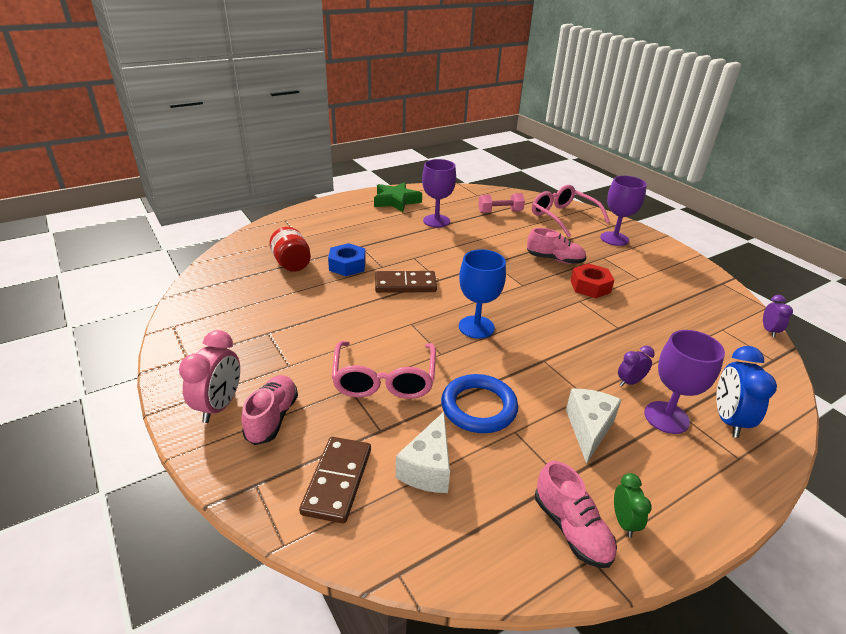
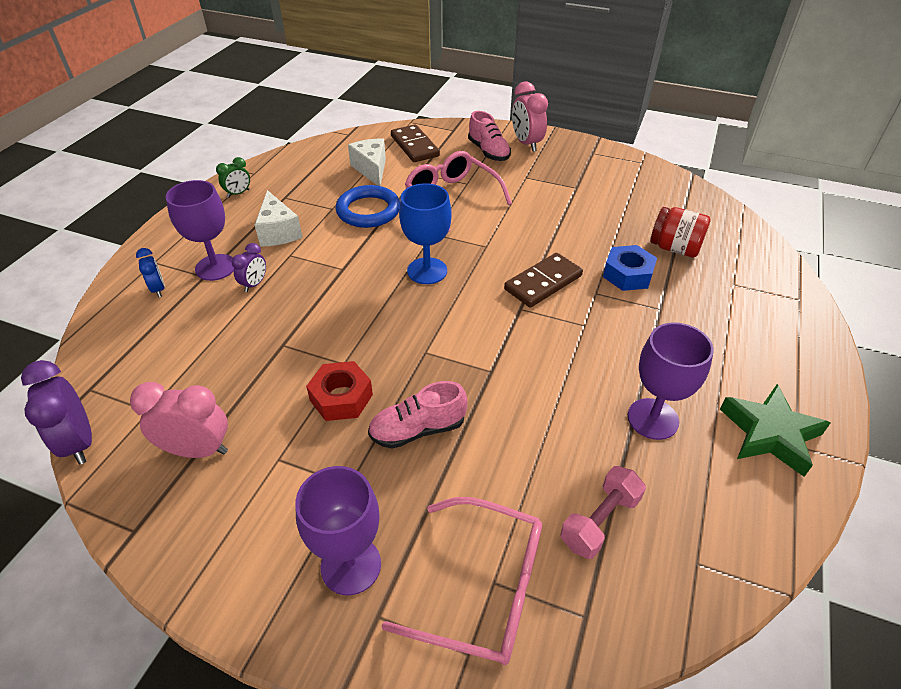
camera: 145 degrees right, 10 degrees up
pink shoe [535,461,617,568] -> none
green clock [614,473,652,538] -> green clock turned 90 degrees counterclockwise [216,157,250,198]
blue clock [716,346,777,438] -> blue clock [136,248,165,297], size x0.58
purple clock [763,295,793,337] -> purple clock [21,360,92,465], size x1.73
none -> pink clock [130,382,228,458]

